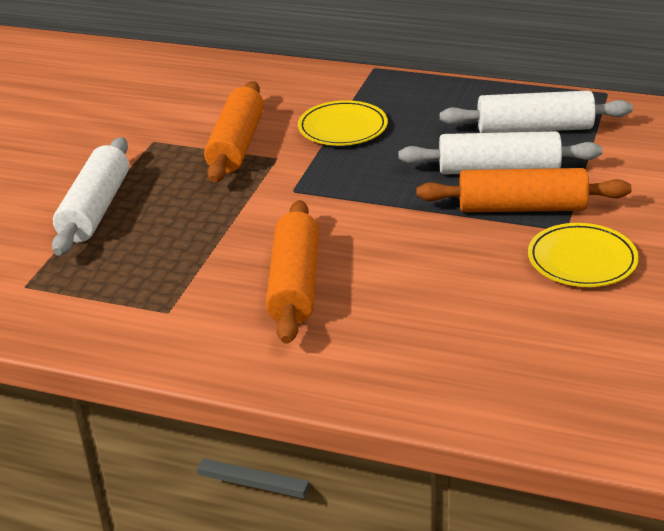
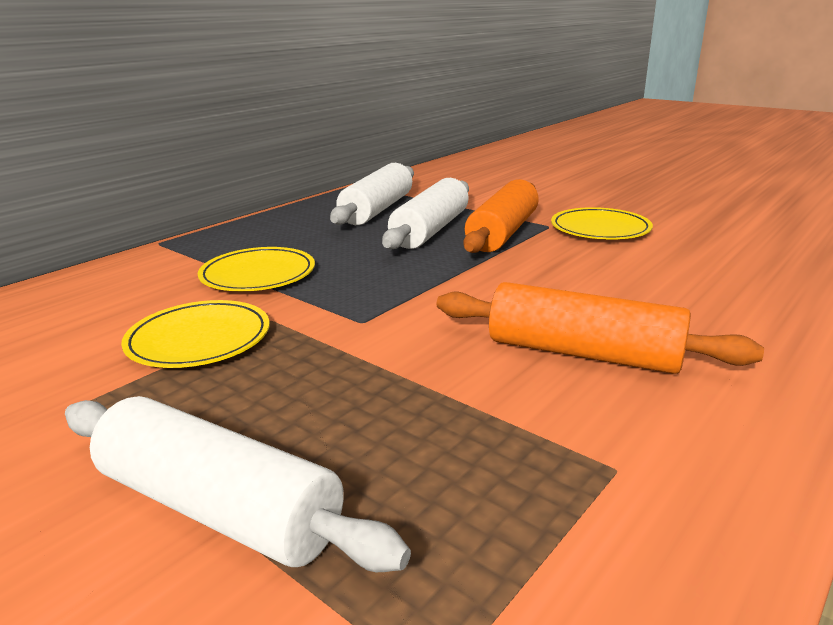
camera: 70 degrees left, 10 degrees down
orange rolling pin [204,81,264,183] -> yellow plate [121,300,270,368]

